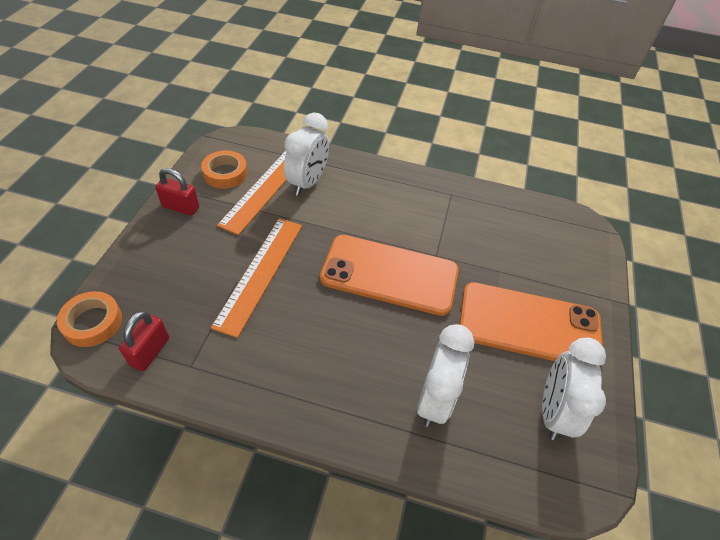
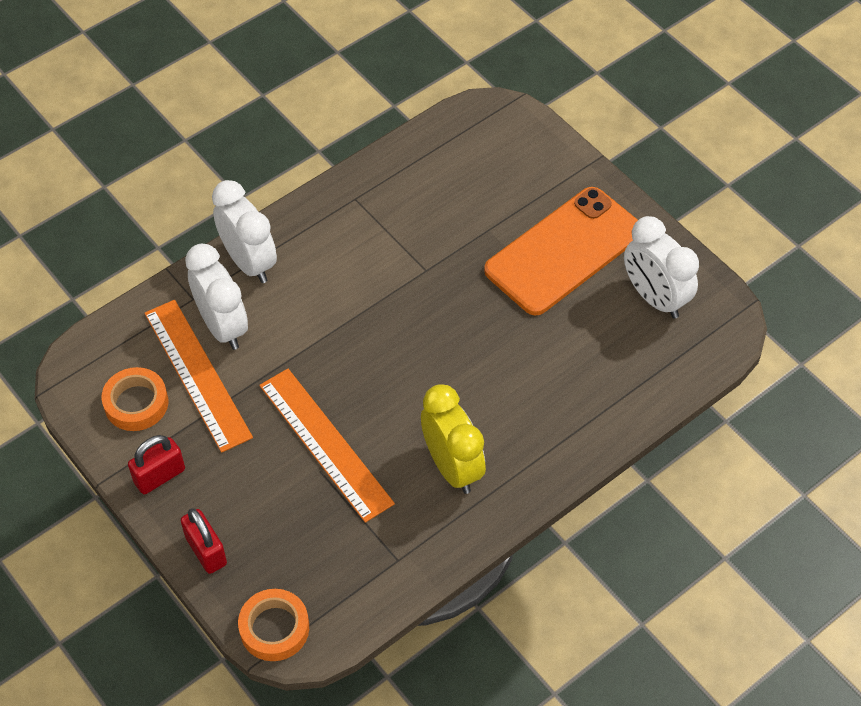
camera: 50 degrees left, 5 degrees up
red padlock [119,311,169,371] -> red padlock moved to [180,508,227,574]
orange phone [320,235,459,316] -> none
white clock [417,324,475,427] -> white clock moved to [212,180,277,283]
none -> yellow clock [421,384,486,494]

